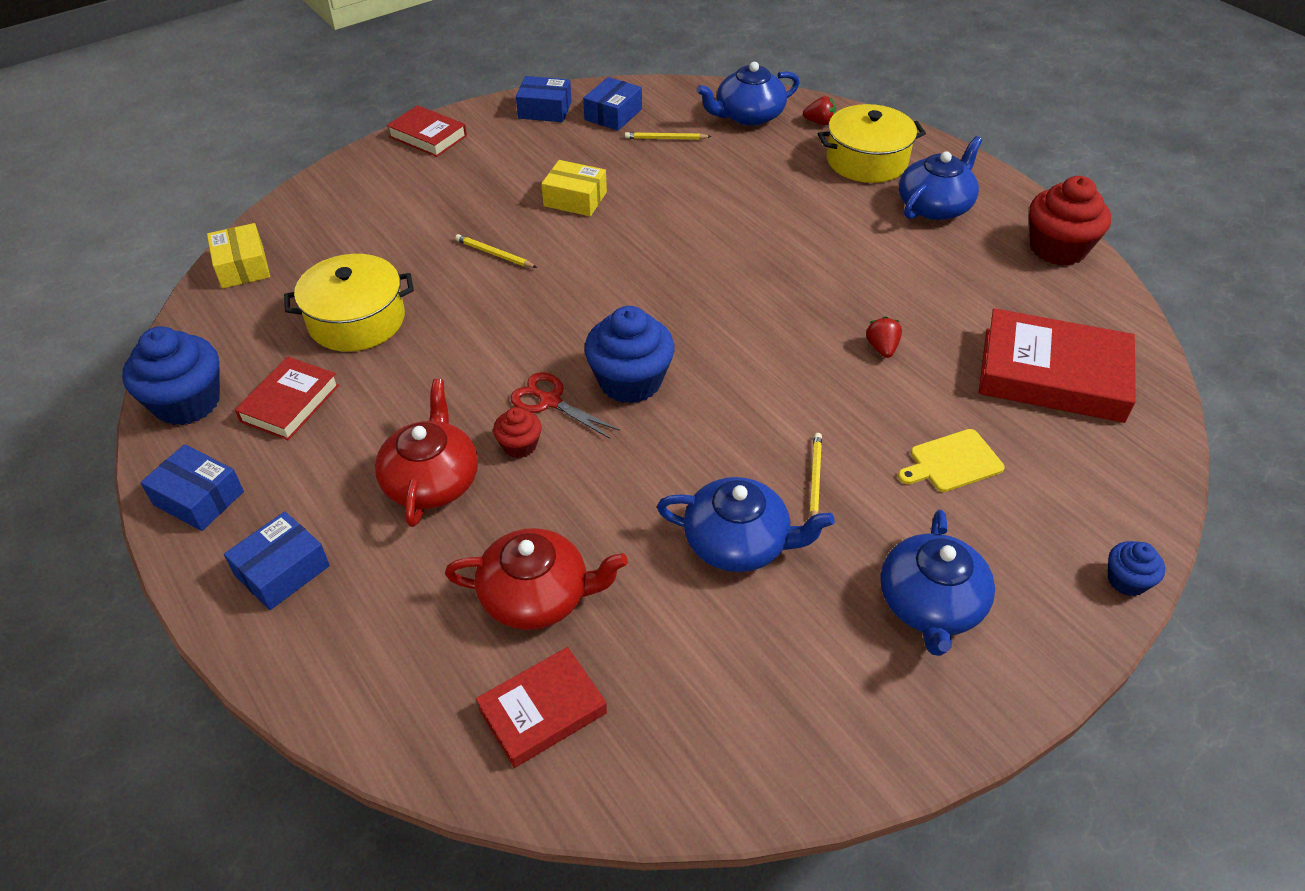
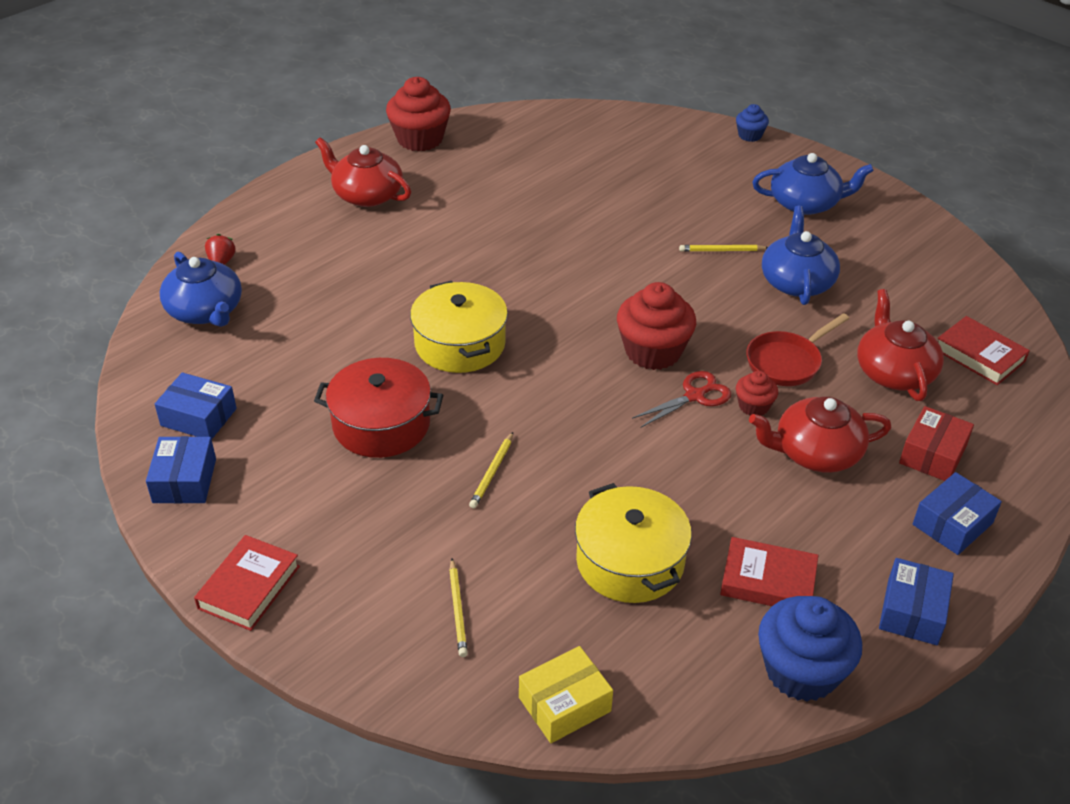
camera: 100 degrees left, 5 degrees down
blue box [224,511,330,610] -> blue box turned 75 degrees counterclockwise [913,472,1002,555]
red scissors [511,372,620,439] -> red scissors turned 150 degrees counterclockwise [632,371,731,428]
yellow box [541,160,607,216] -> red pot [314,358,443,458]
blue cupcake [585,306,674,404] -> red cupcake [617,282,696,370]
yellow pencil [625,132,711,140] -> yellow pencil moved to [449,558,468,657]
yellow pot [818,104,926,183] -> yellow pot moved to [410,281,508,373]
red strawberry [866,316,902,358] -> none
yellow cutting board [898,429,1005,492] -> none
blue teapot [899,136,983,220] -> red teapot [315,137,411,207]
red book [979,308,1136,423] -> none
none -> red pan [746,313,849,386]
none -> red box [899,406,974,481]

